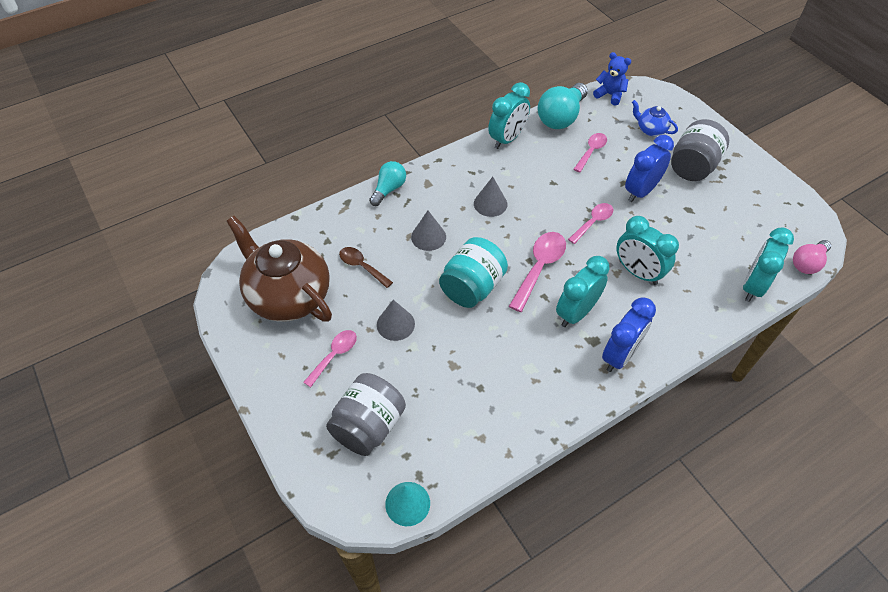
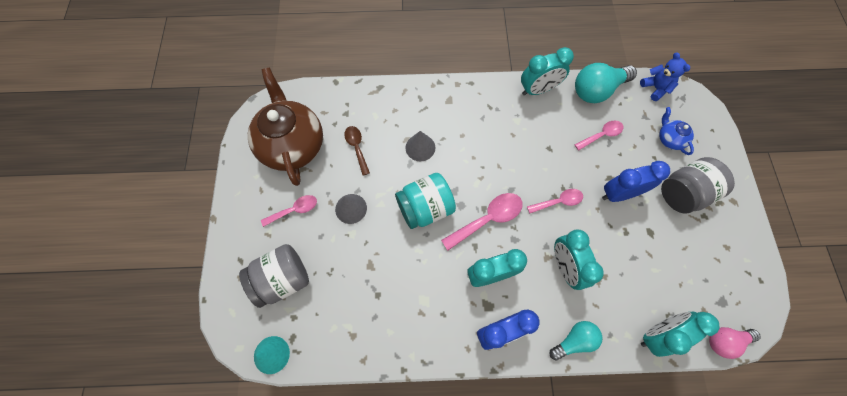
camera: 30 degrees right, 15 degrees up
turquoise light bulb [369,161,406,206] -> turquoise light bulb moved to [549,321,602,361]
grey cone [474,177,507,217] -> none

